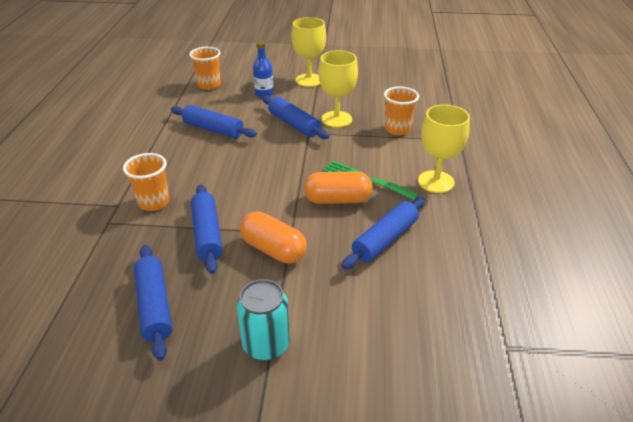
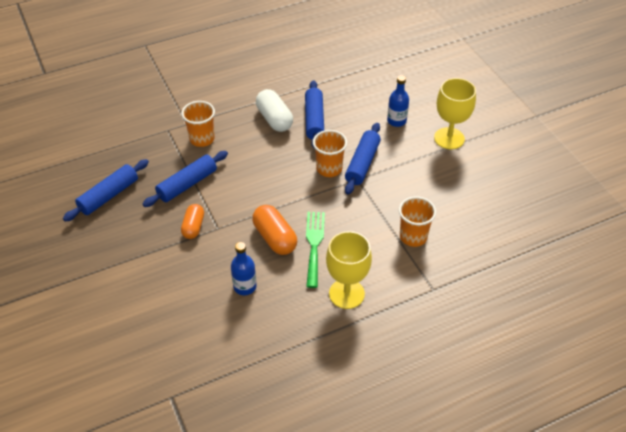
camera: 60 degrees right, 10 degrees up
orange cup [189,47,221,90] -> orange cup moved to [313,130,347,177]
turquoise can [237,279,290,361] -> none
orange capsule [240,212,307,264] -> orange capsule [181,204,204,239], size x0.66
yellow goblet [319,50,358,128] -> none
blue rolling pin [342,197,425,269] -> blue bottle [231,242,257,295]
none -> white capsule [256,89,293,132]

